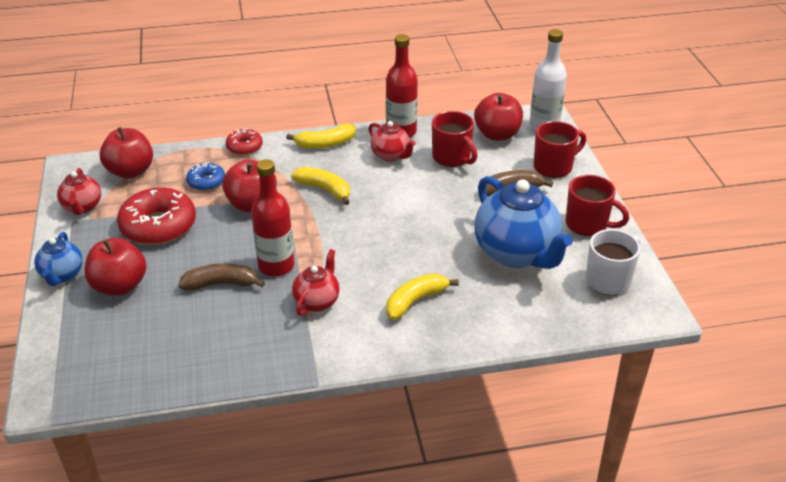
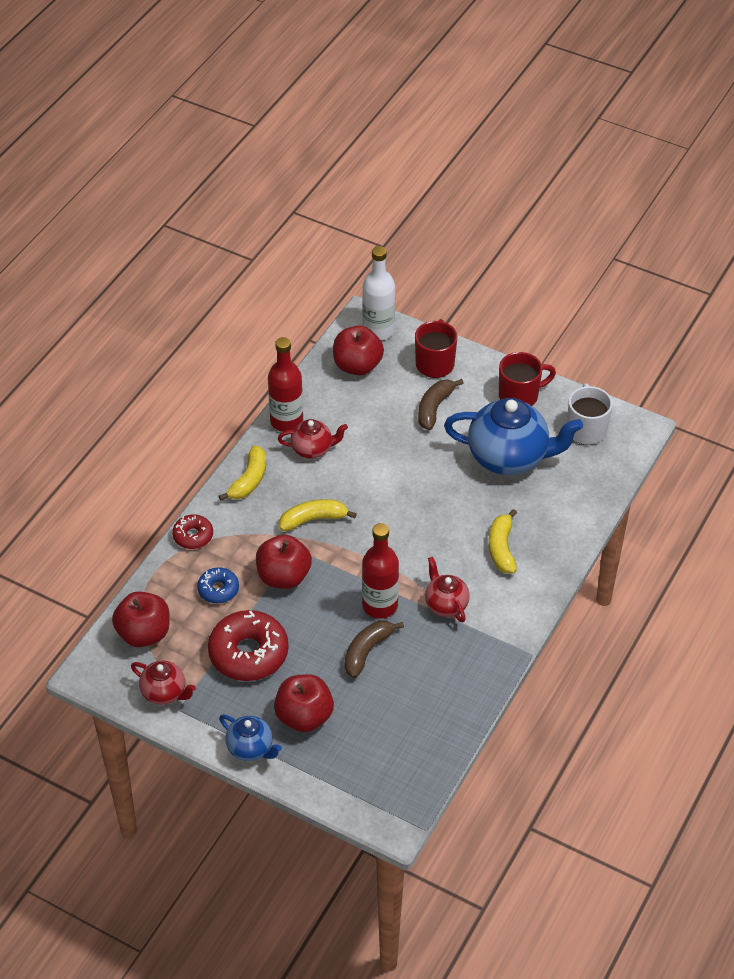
camera: 50 degrees left, 10 degrees up
red mug [432,111,477,167] -> none

